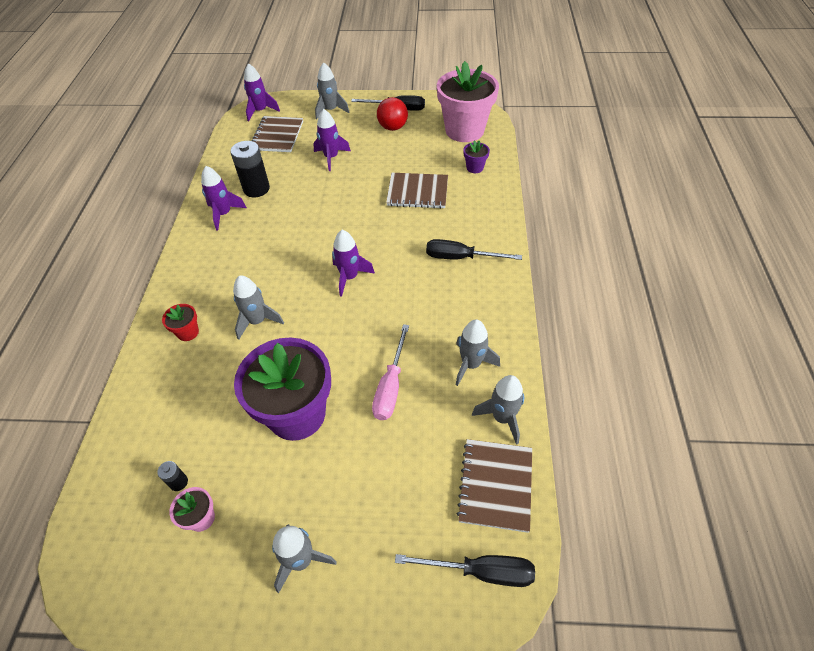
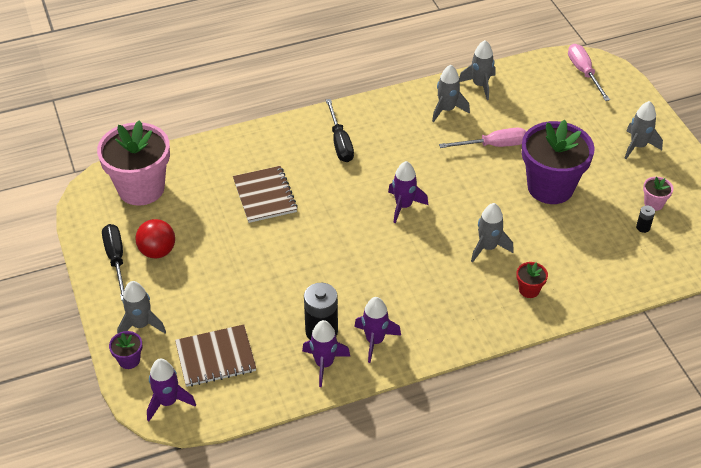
camera: 115 degrees left, 5 degrees down
purple rocket [313,109,351,171] -> purple rocket moved to [302,320,351,387]
black screwdriver [395,554,535,587] -> pink screwdriver [568,44,610,101]
brown notebook [456,439,532,533] -> none
purple flower pot [464,140,490,173] -> purple flower pot moved to [109,331,142,369]

